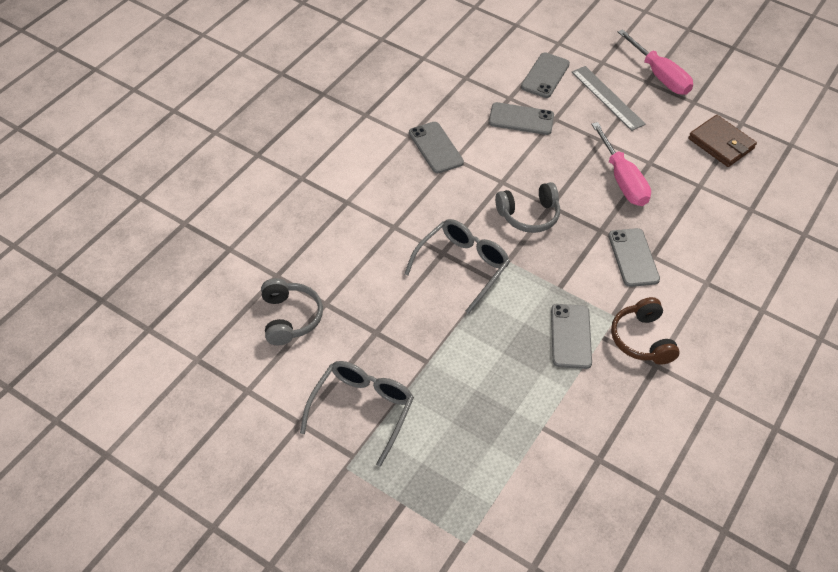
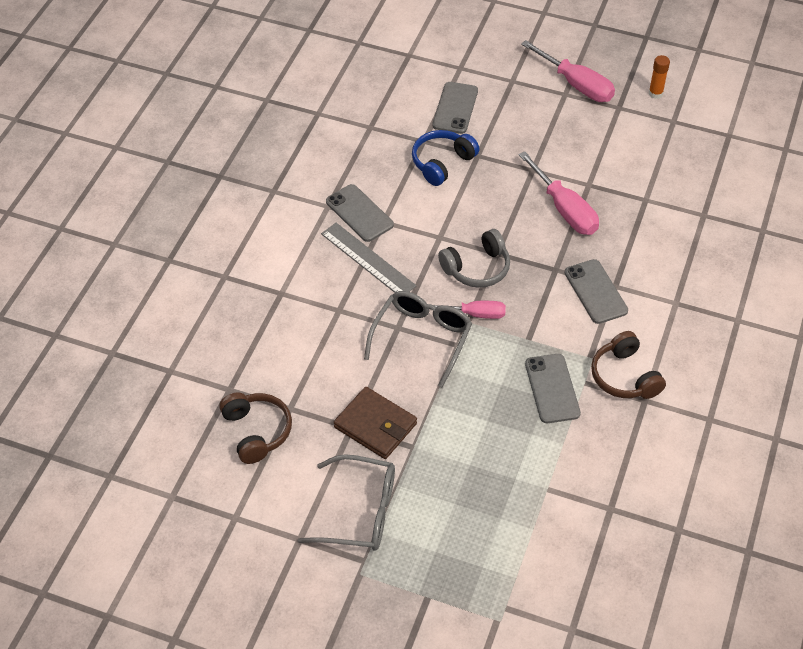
camera: 10 degrees left, 0 degrees up
grey headphones [261,278,323,345] -> brown headphones [219,392,292,464]
grey glasses [300,361,414,467] -> grey glasses turned 90 degrees clockwise [298,454,395,551]
grey phone [489,102,554,135] -> blue headphones [412,130,480,186]
grey ruler [572,66,646,131] -> grey ruler moved to [321,223,417,293]
brown wallet [688,115,757,167] -> brown wallet moved to [334,387,417,459]
none -> pink screwdriver [434,301,506,319]
none -> orange glue stick [649,55,670,99]

